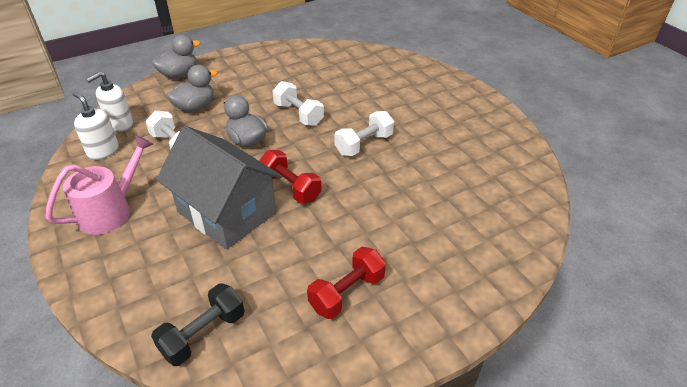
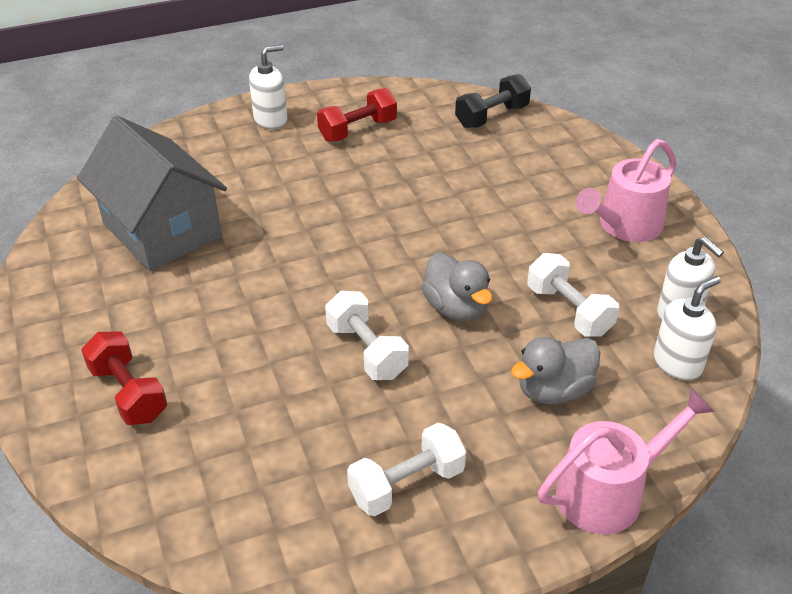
camera: 170 degrees left, 0 degrees up
grey duck [152,35,200,78] -> pink watering can [538,388,715,534]
grey house [156,126,282,249] -> grey house moved to [77,116,227,271]
red dumbbell [259,150,322,203] -> red dumbbell moved to [81,331,167,425]
white dumbbell [335,111,394,156] -> white dumbbell moved to [347,423,466,516]
none -> white soap dispenser [249,45,287,129]

